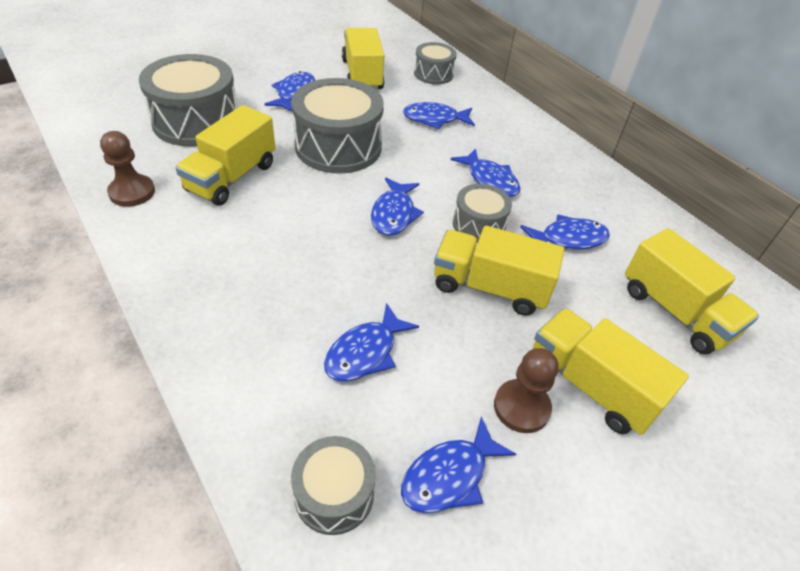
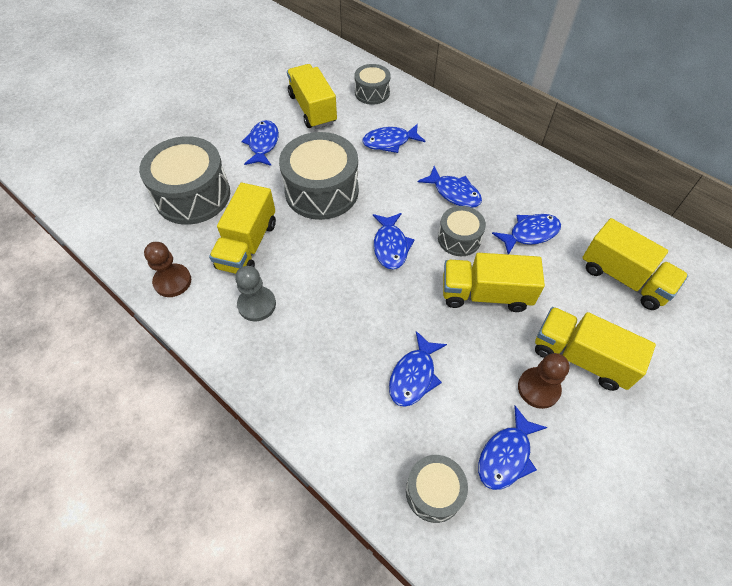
camera: 10 degrees left, 10 degrees up
none -> grey pawn [235,266,276,321]

